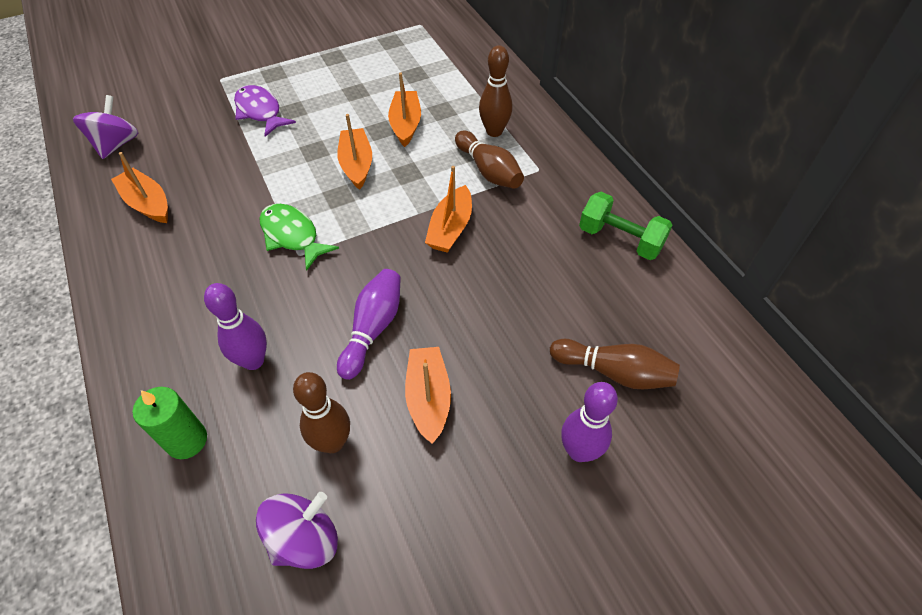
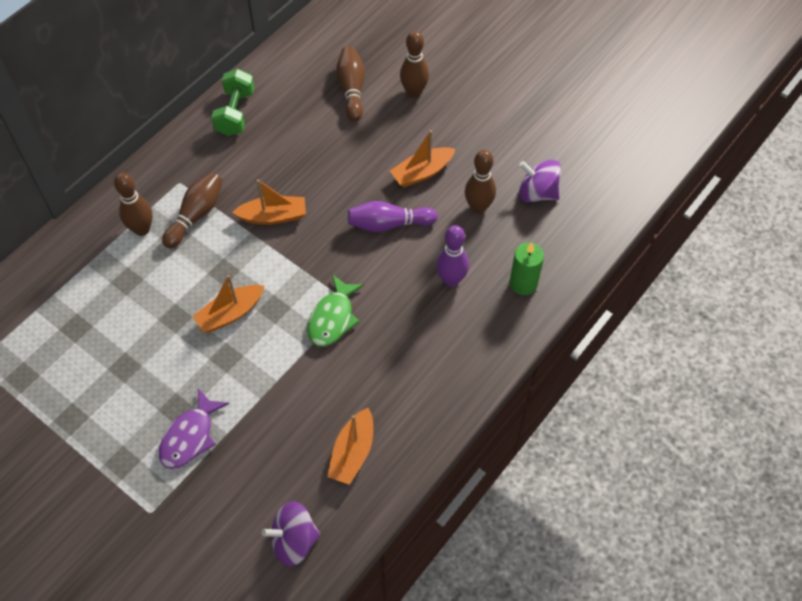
camera: 115 degrees left, 5 degrees up
orange boat [388,73,421,147] -> none
purple bowling pin [561,382,618,462] -> brown bowling pin [400,31,429,98]

